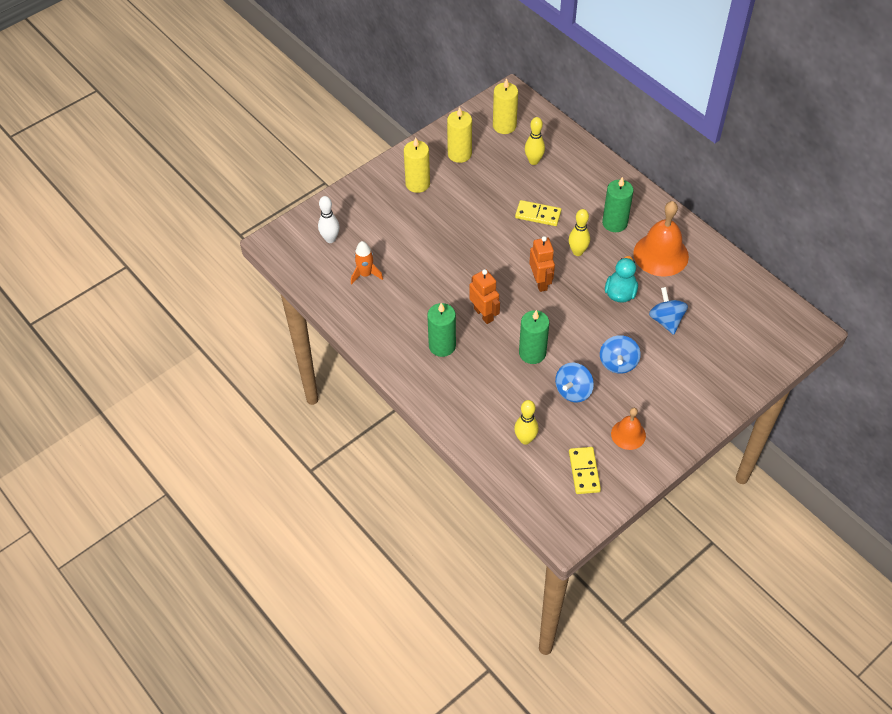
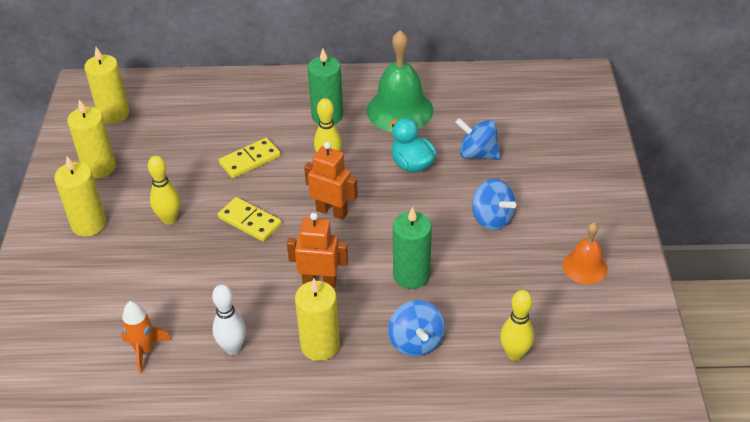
camera: 50 degrees left, 10 degrees down
white bowling pin [318,196,339,243] -> white bowling pin moved to [212,285,246,355]
green candle [427,303,456,357] -> yellow candle [295,278,340,361]
yellow bowling pin [525,117,545,165] -> yellow bowling pin moved to [148,156,180,225]
blue spinning top [555,363,594,402] -> blue spinning top moved to [388,300,445,357]
yellow domino [569,447,601,494] -> yellow domino moved to [218,197,282,242]
orange bell [633,201,689,276] -> green bell [367,30,433,132]

